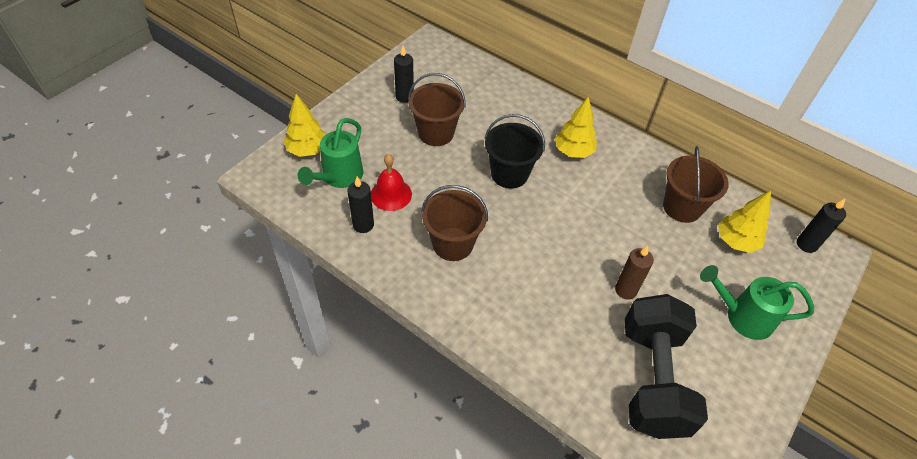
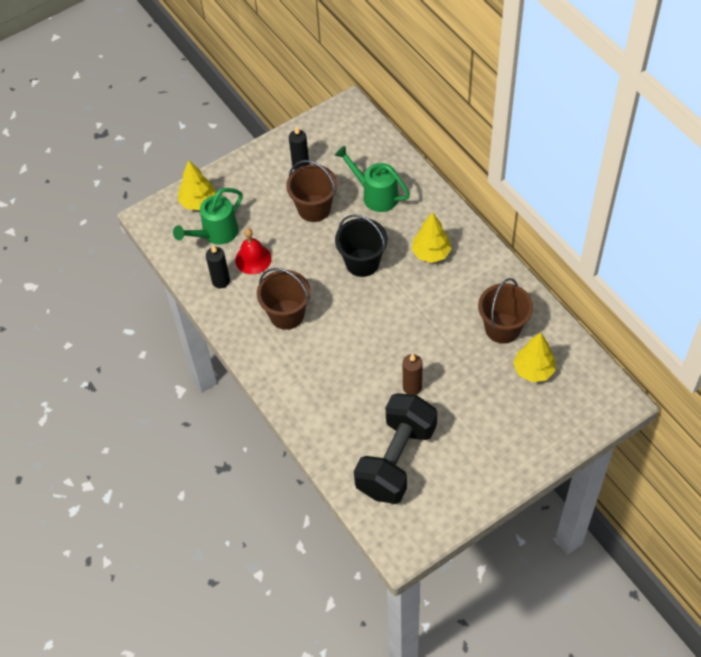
camera: 25 degrees right, 5 degrees up
green watering can [700,265,814,340] -> green watering can moved to [335,146,410,212]
black candle [797,198,846,253] -> none

